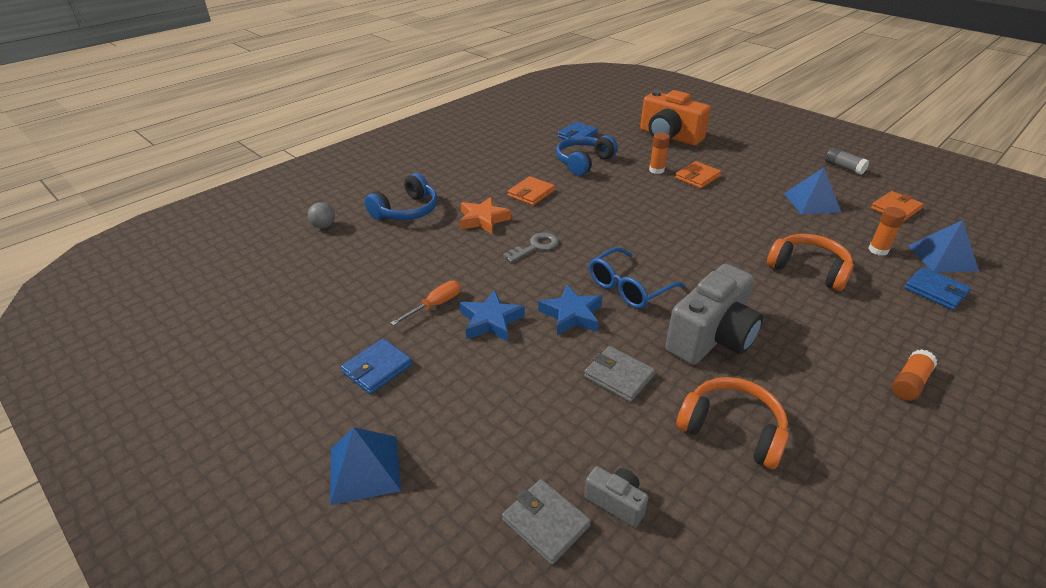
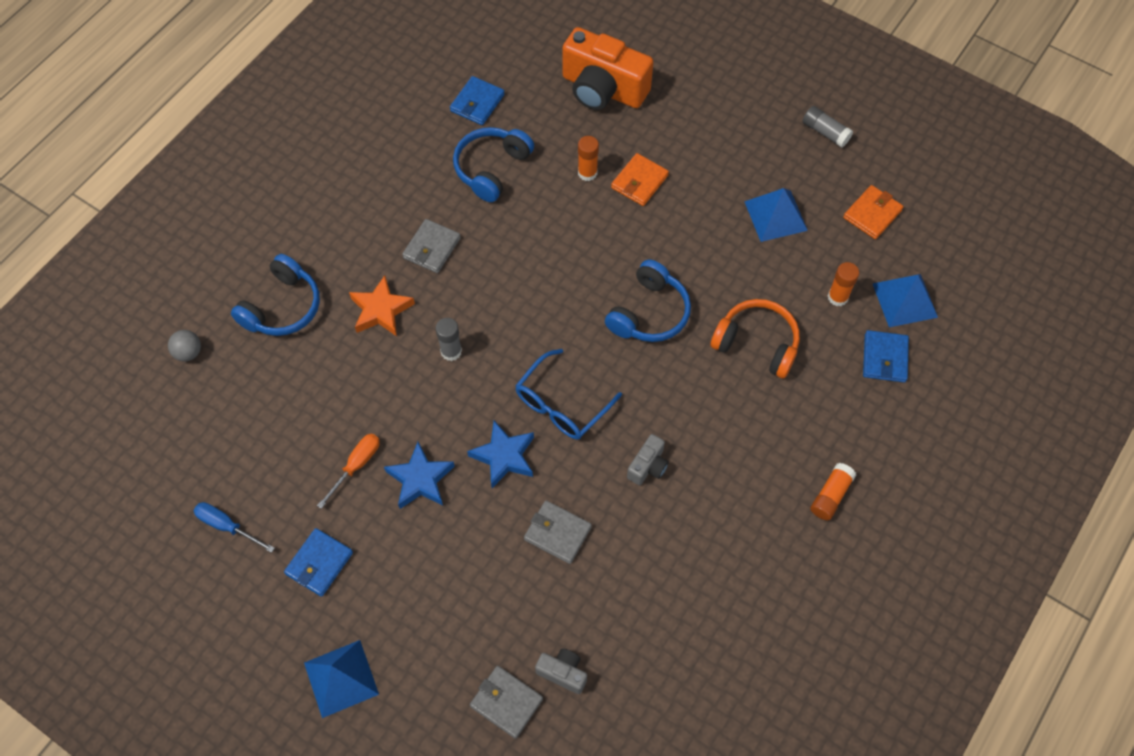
camera: 10 degrees left, 25 degrees up
grey key [503,232,559,263] -> grey glue stick [436,318,462,361]
orange wallet [508,176,555,206] -> grey wallet [402,219,461,273]
grey camera [665,264,763,365] -> grey camera [627,434,669,485], size x0.46
orange headphones [676,377,789,469] -> none
blue wallet [904,267,971,310] -> blue wallet turned 60 degrees clockwise [863,330,909,382]
none -> blue screwdriver [194,502,275,553]
none -> blue headphones [605,260,691,342]

